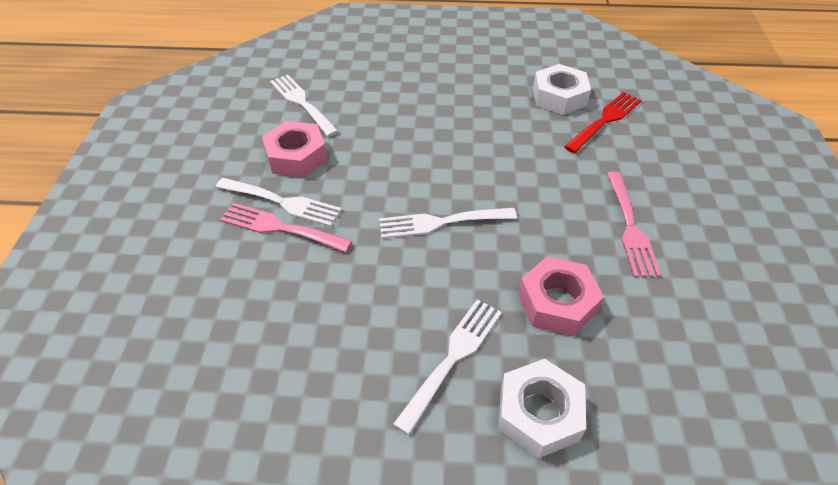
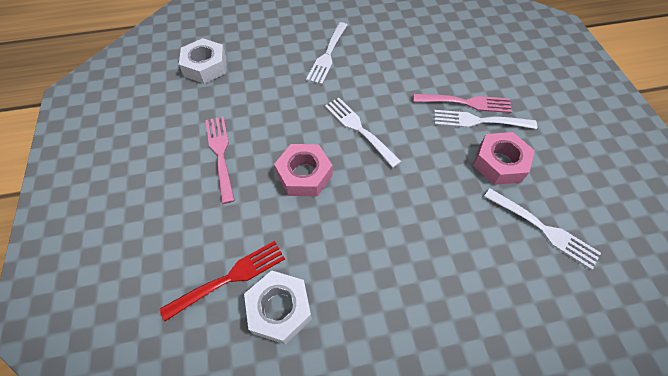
camera: 165 degrees right, 10 degrees up
white fork [379,208,517,239] -> white fork turned 105 degrees counterclockwise [325,98,401,168]
white nut [498,359,586,459] -> white nut moved to [179,38,227,84]
pink nut [518,257,604,336] -> pink nut moved to [274,144,333,196]
red fork [564,92,642,153] -> red fork turned 150 degrees counterclockwise [160,241,285,321]

